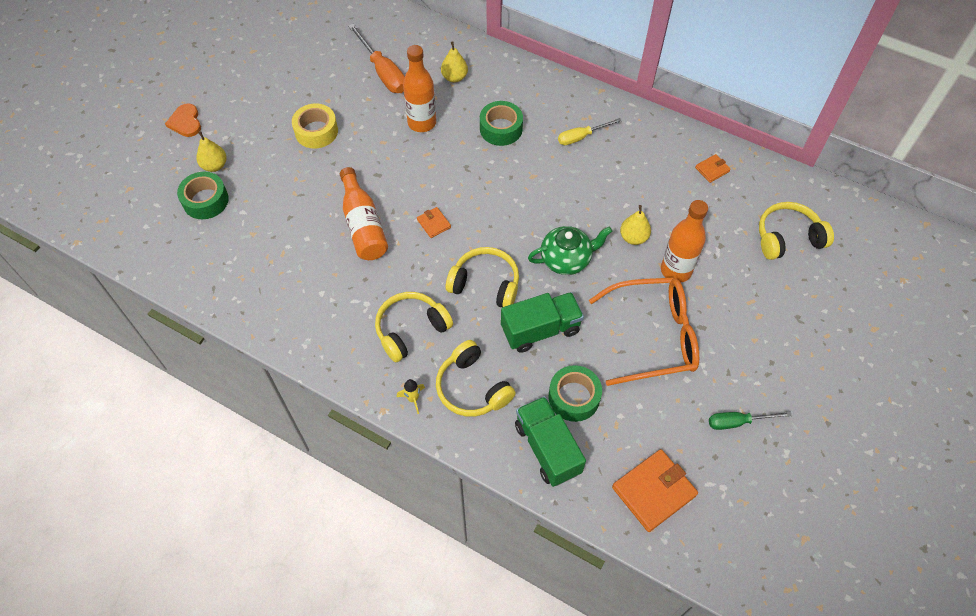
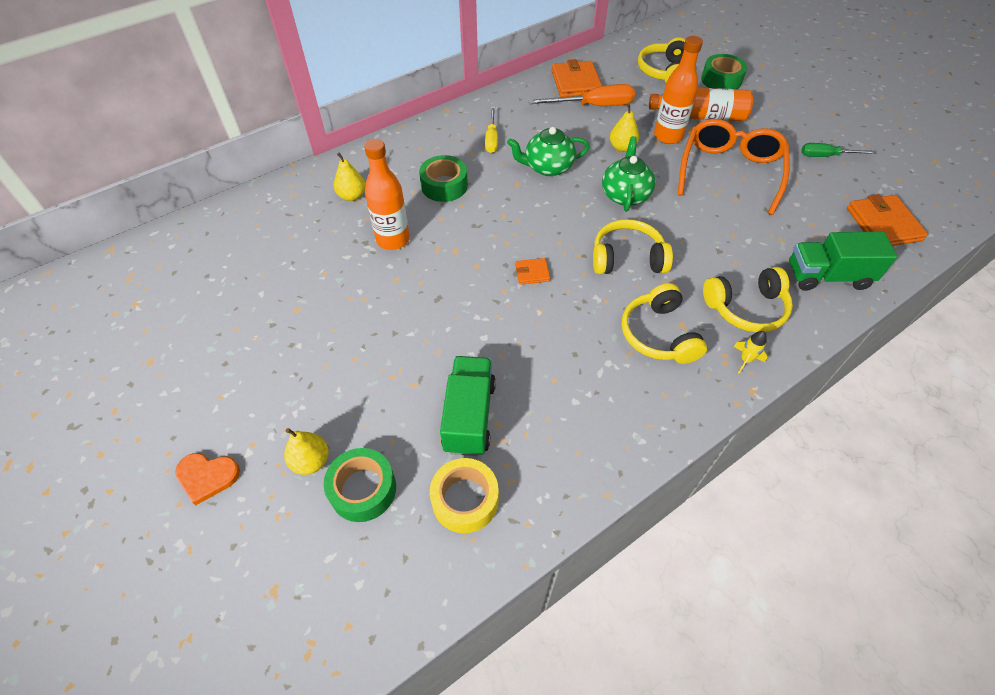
camera: 65 degrees left, 5 degrees down
yellow tape [292,103,338,149] -> yellow tape moved to [430,458,499,533]
orange bottle [340,167,388,260] -> orange bottle moved to [649,88,753,121]
orange screwdriver [348,24,405,93] -> orange screwdriver moved to [528,84,635,106]
yellow headphones [446,247,519,307] -> yellow headphones turned 45 degrees clockwise [593,219,673,274]
green truck [501,292,584,353] -> green truck moved to [440,356,496,456]
green tape [548,365,602,422] -> green tape moved to [701,54,747,89]
orange wallet [695,154,731,183] -> orange wallet [552,59,602,97], size x1.98
green screwdriver [709,412,792,430] -> green screwdriver turned 75 degrees clockwise [802,143,876,157]
none -> green teapot [507,127,590,176]

